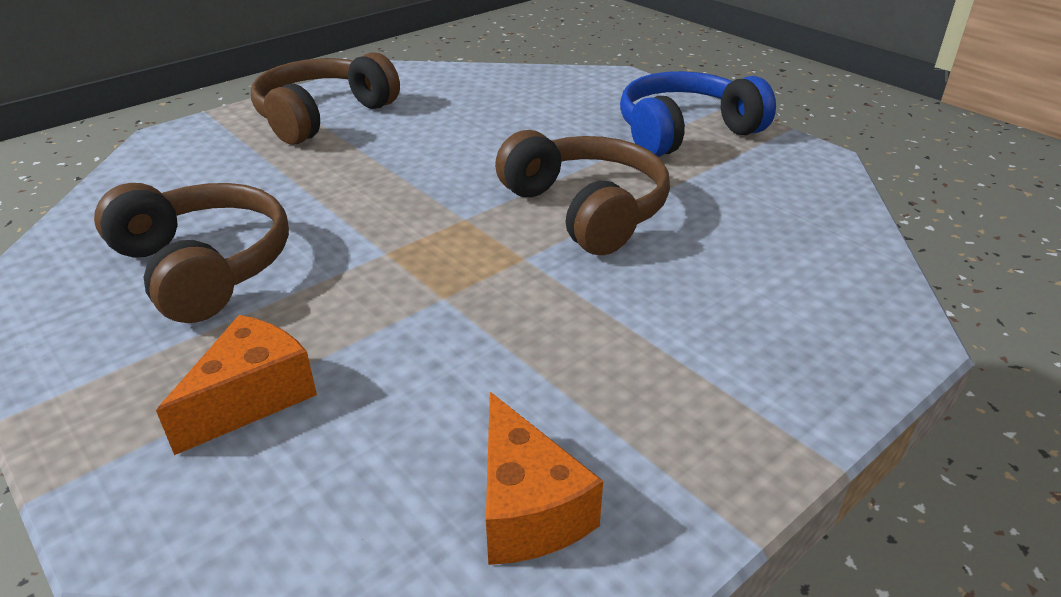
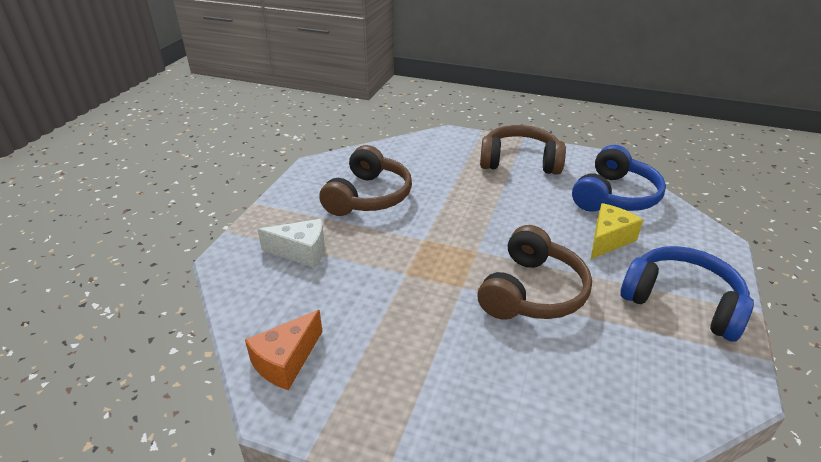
camera: 60 degrees right, 0 degrees up
orange cheese [156,315,317,455] -> white cheese [257,219,325,268]
none -> blue headphones [572,145,666,212]
none -> yellow cheese [591,203,643,259]

